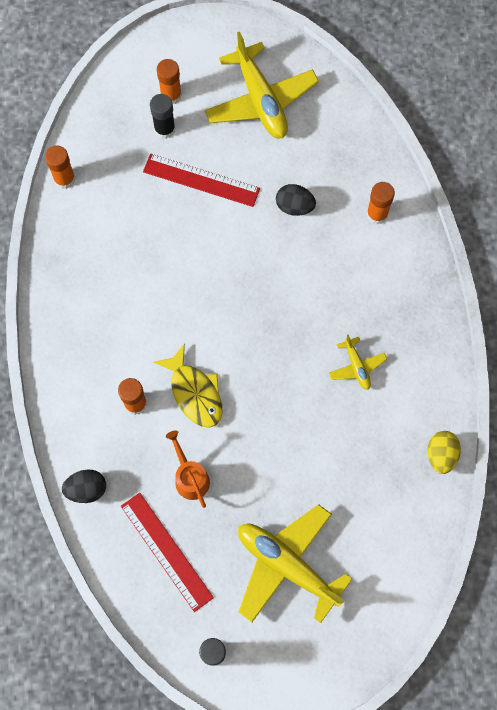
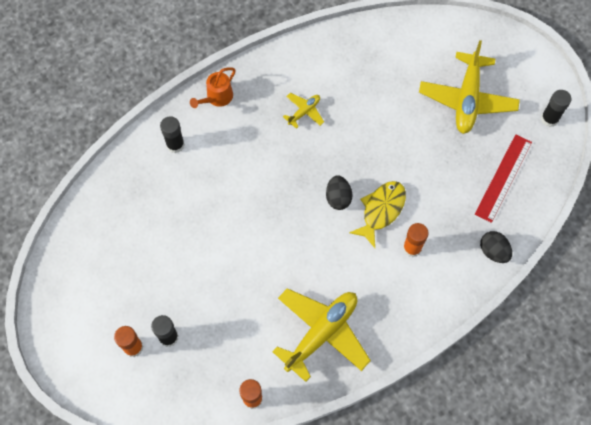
camera: 115 degrees left, 5 degrees down
red ruler [143,154,260,207] -> none
orange watering can [166,430,210,508] -> orange watering can moved to [190,67,235,108]
yellow plane [205,32,319,139] -> yellow plane moved to [272,288,371,382]
black egg [276,184,316,216] -> black egg moved to [326,175,352,210]
orange glue stick [366,182,395,224] -> black glue stick [160,116,185,153]
yellow egg [427,431,461,474] -> none

